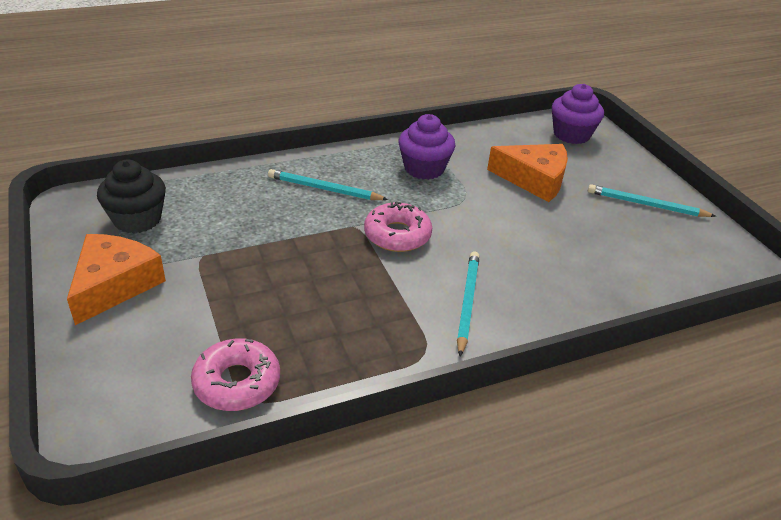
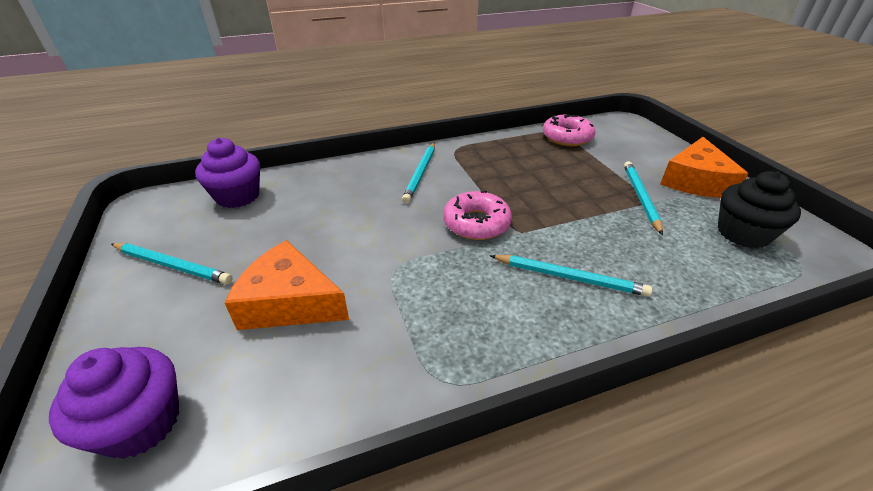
camera: 175 degrees left, 0 degrees up
purple cupcake [399,114,455,180] -> purple cupcake moved to [195,138,260,208]
none -> turquoise pencil [624,161,663,235]

